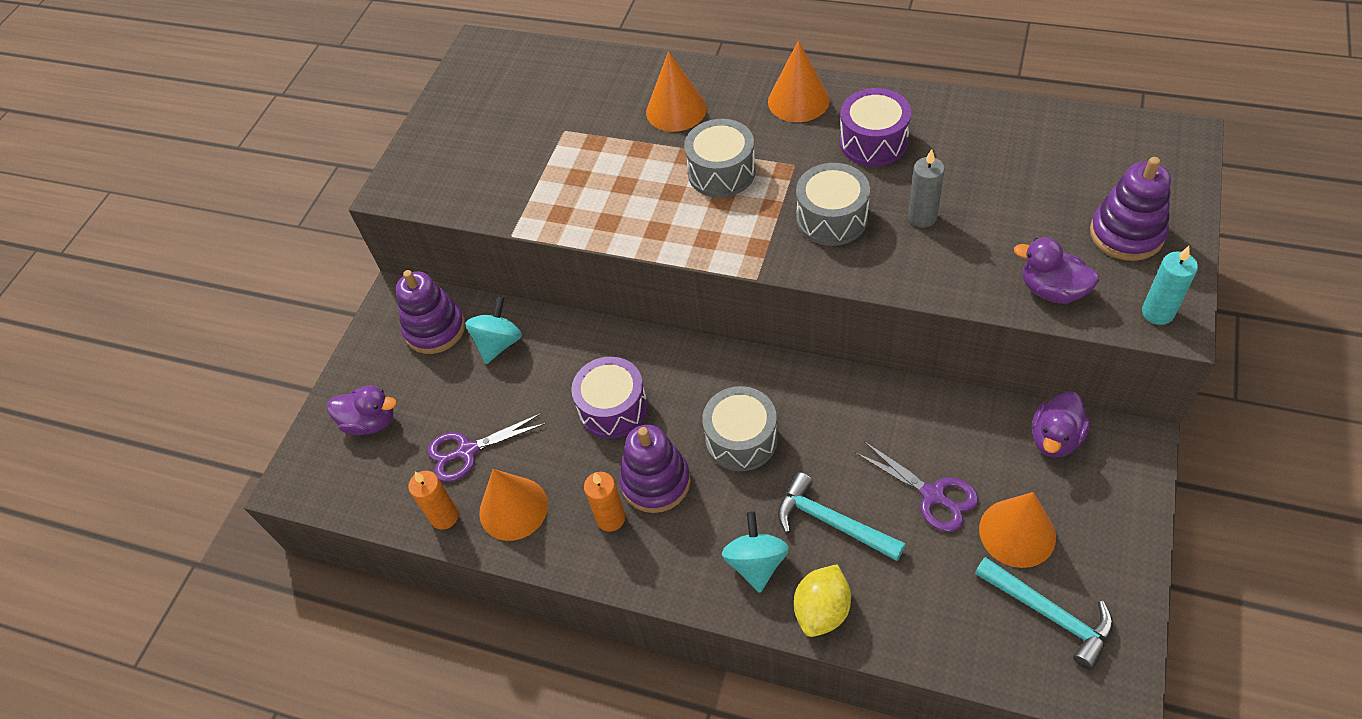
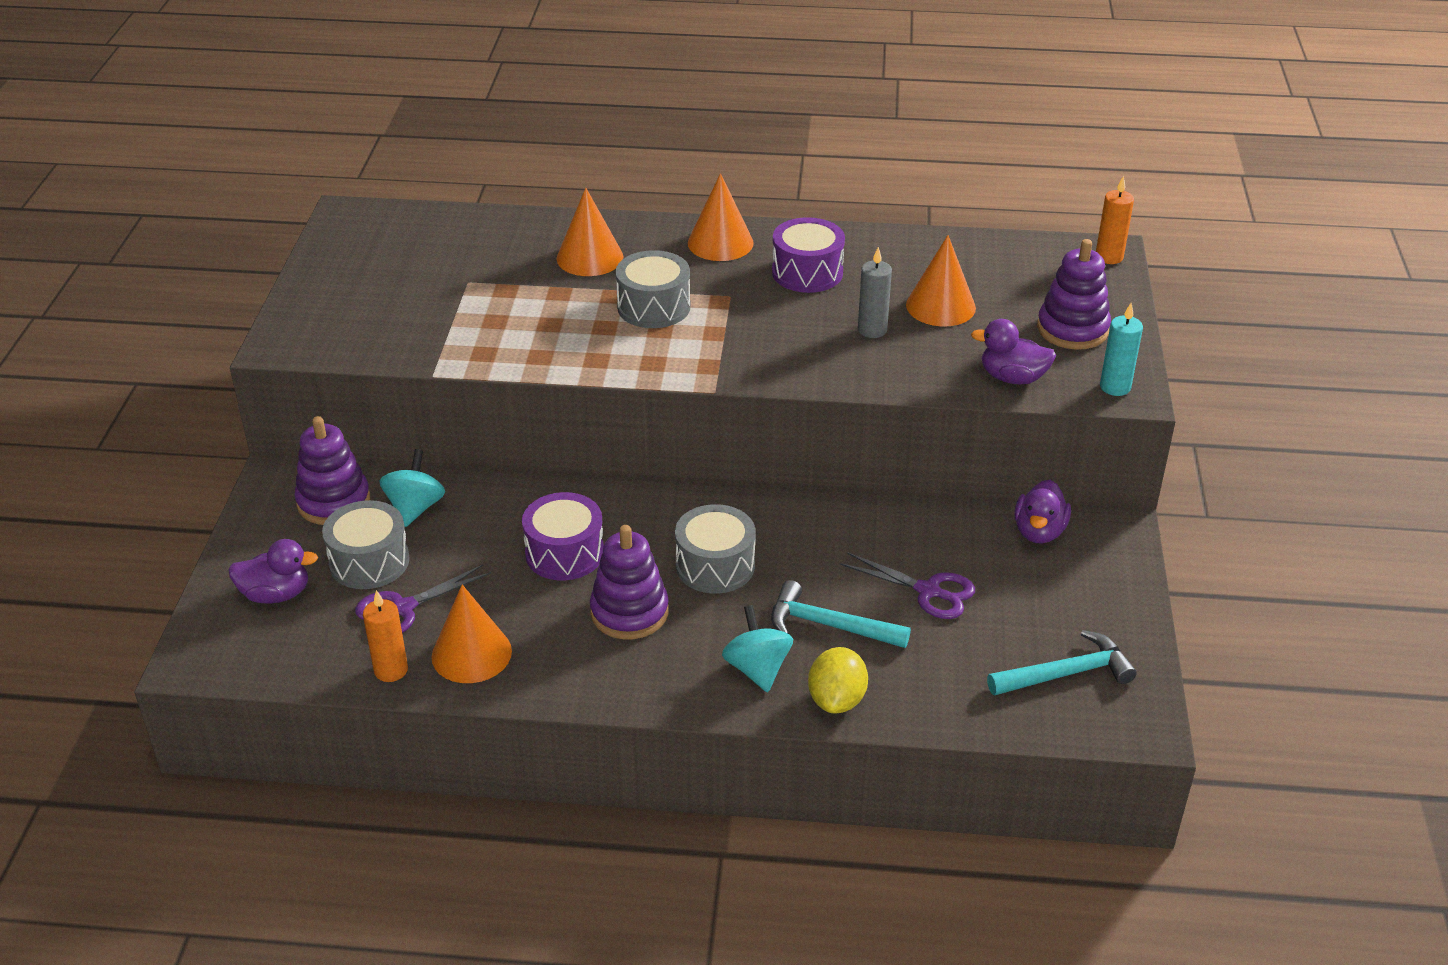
camera: 20 degrees left, 15 degrees down
orange candle [584,472,625,532] -> orange candle moved to [1096,176,1134,264]
grey drum [796,163,870,246] -> grey drum moved to [322,500,410,589]
turquoise hammer [975,557,1113,670] -> turquoise hammer turned 45 degrees counterclockwise [987,630,1137,696]
orange cone [979,492,1056,568] -> orange cone moved to [906,235,976,326]

